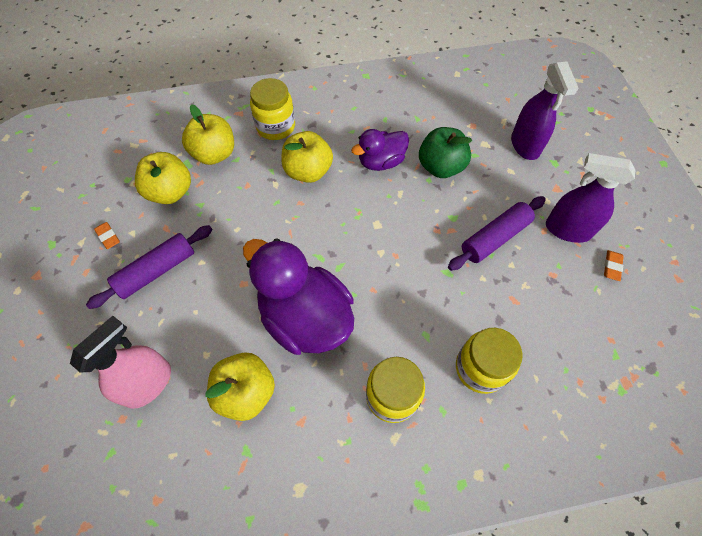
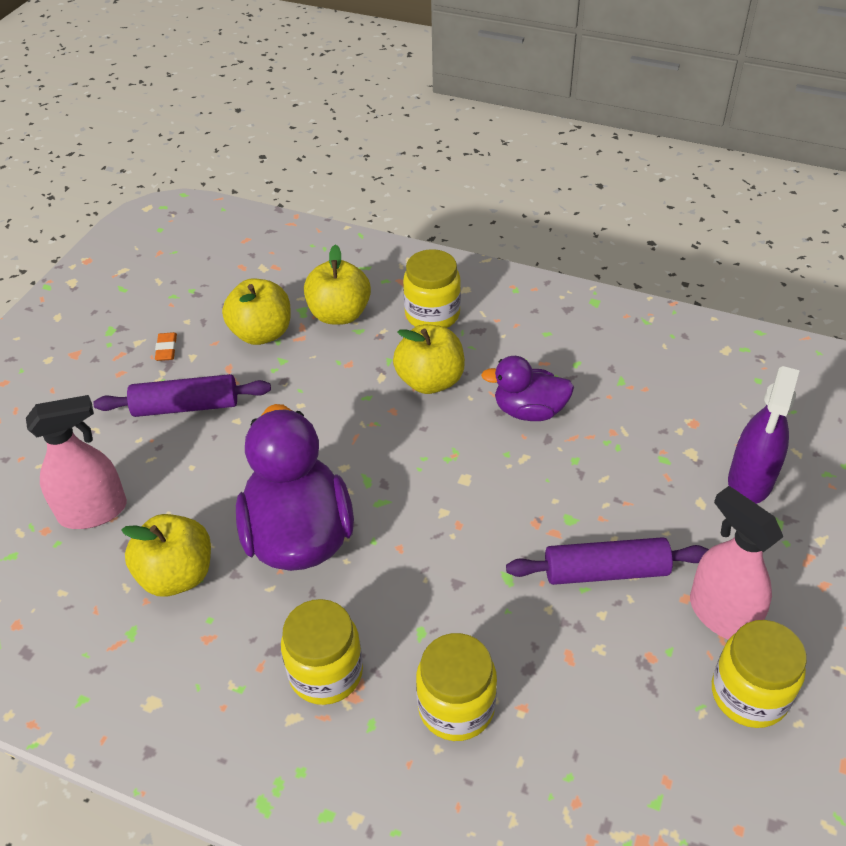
camera: 35 degrees right, 15 degrees down
green apple [419,127,472,178] -> none
purple spray bottle [546,153,635,243] -> pink spray bottle [690,486,783,640]
orange eraser [604,250,624,281] -> yellow jar [712,620,807,728]

